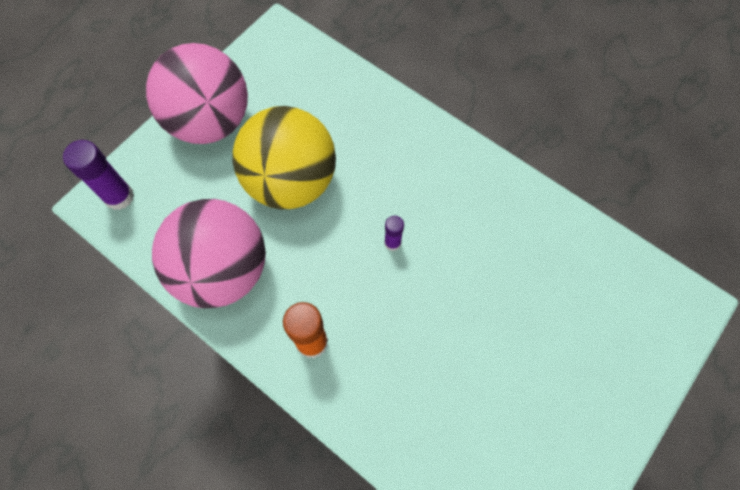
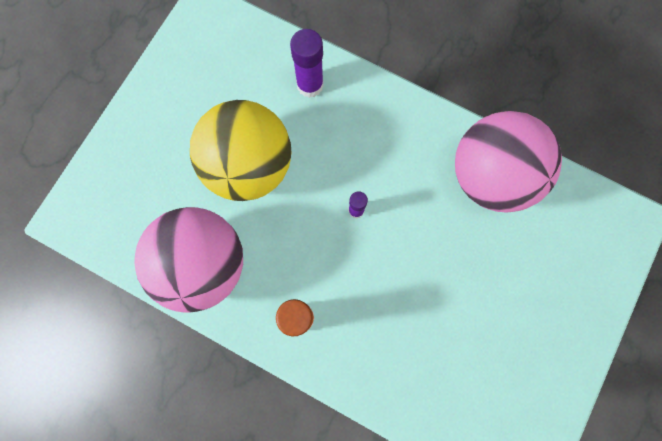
camera: 10 degrees left, 10 degrees up
purple glue stick [63,140,134,210] -> purple glue stick moved to [290,29,324,98]
pink ball [146,43,248,144] -> pink ball moved to [455,111,562,213]

